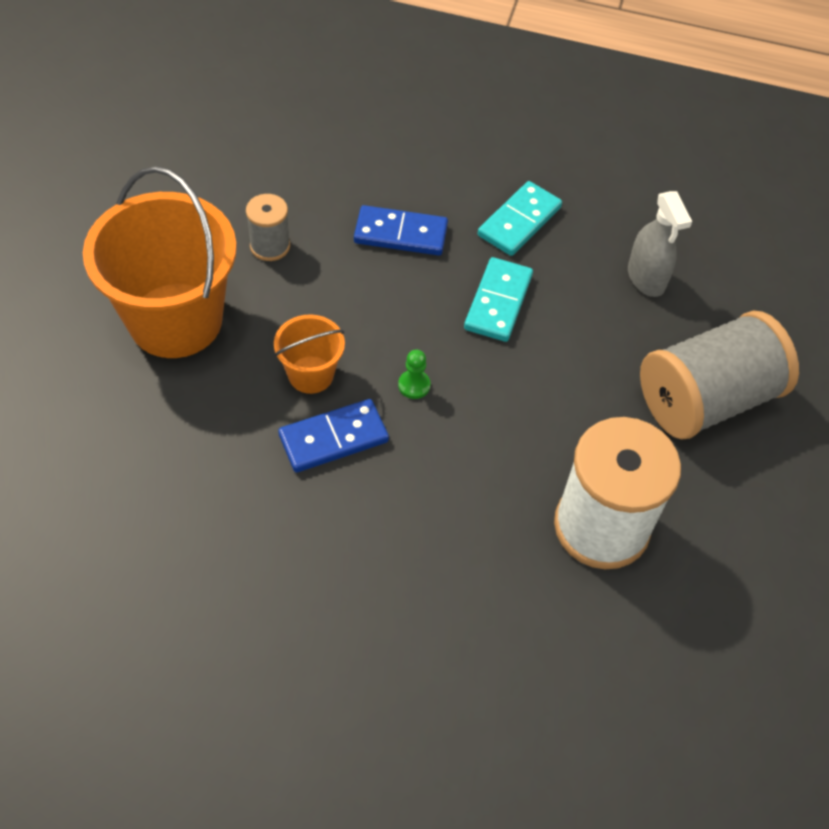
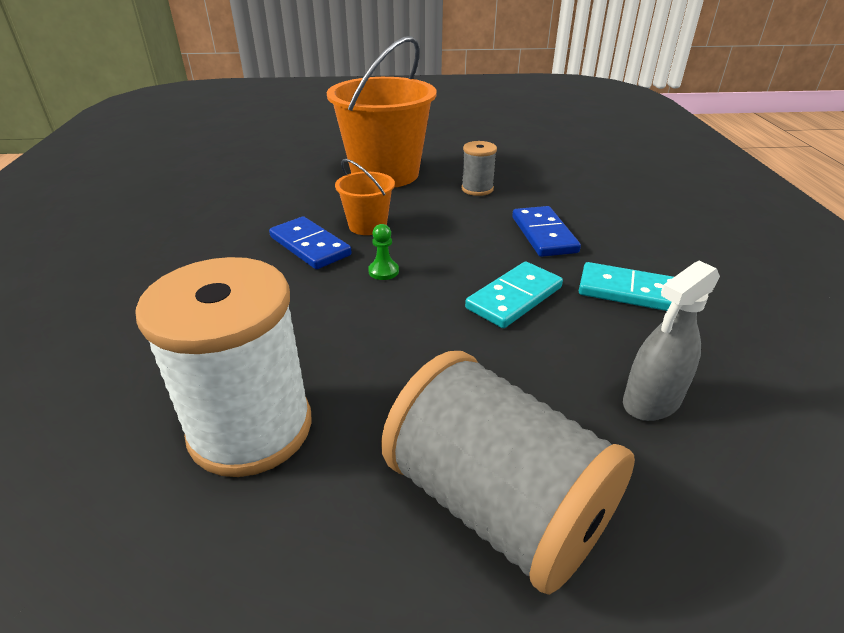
camera: 75 degrees right, 20 degrees down
turquoise domino [464,257,533,342] -> turquoise domino turned 45 degrees counterclockwise [465,261,563,328]

